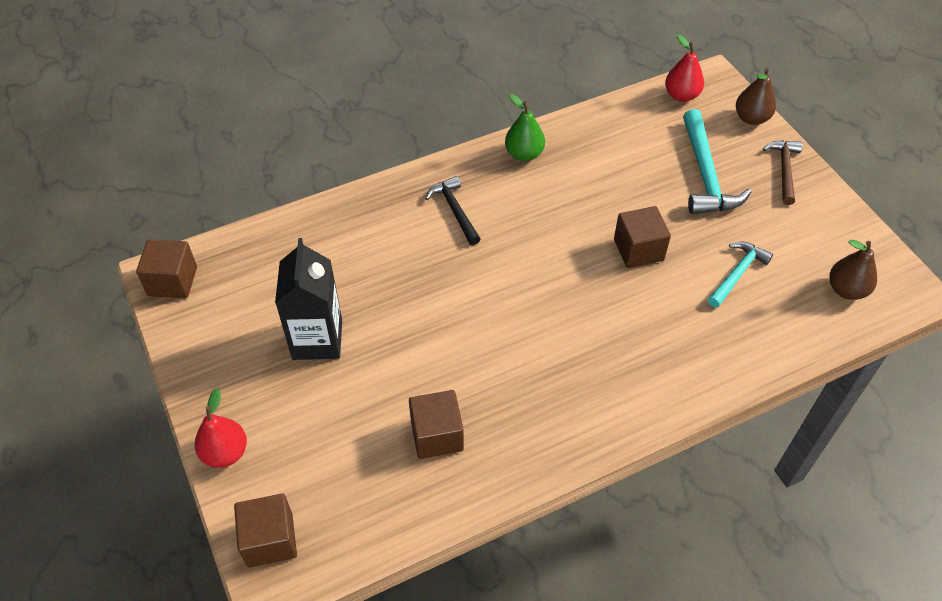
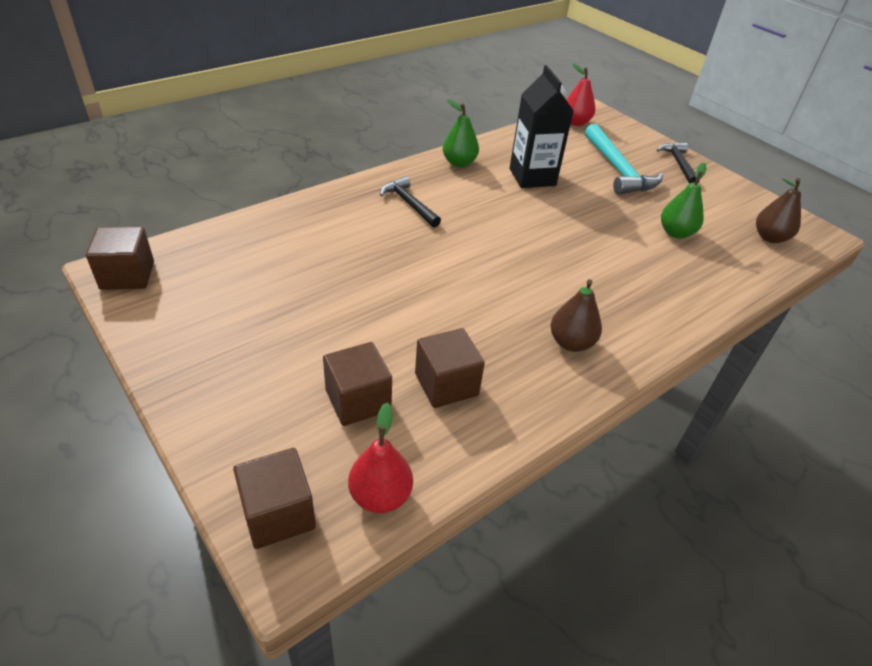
camera: 15 degrees left, 10 degrees down
red pear [194,388,247,468] -> red pear moved to [348,402,413,513]
black carton [275,238,342,360] -> black carton moved to [510,65,574,188]
brown cube [614,206,671,268] -> brown cube moved to [323,342,392,426]
turquoise hammer [708,242,773,308] -> green pear [661,162,706,238]
brown pear [736,68,776,125] -> brown pear moved to [550,279,602,352]
brown hammer [763,140,803,205] -> black hammer [657,143,700,184]

